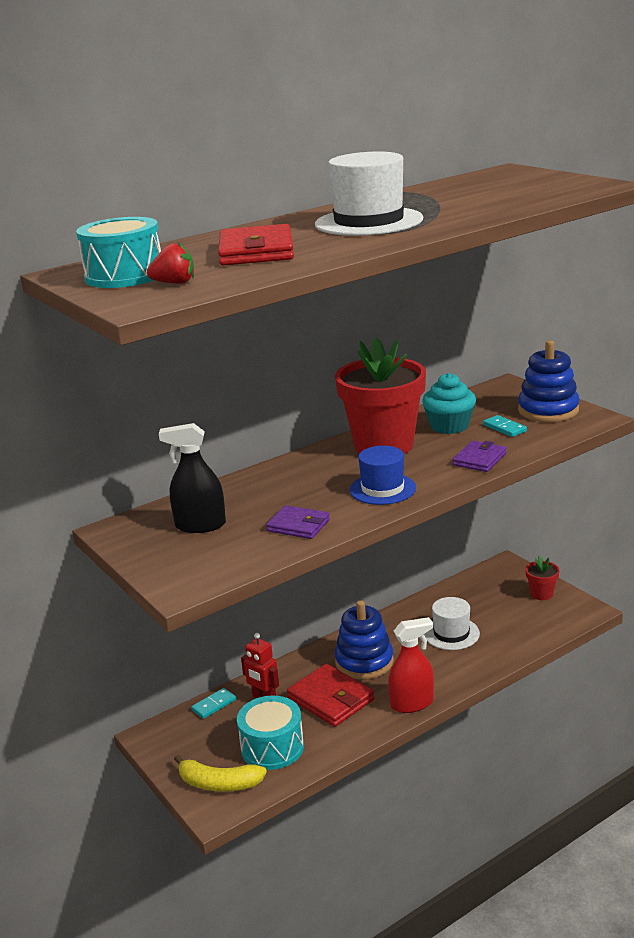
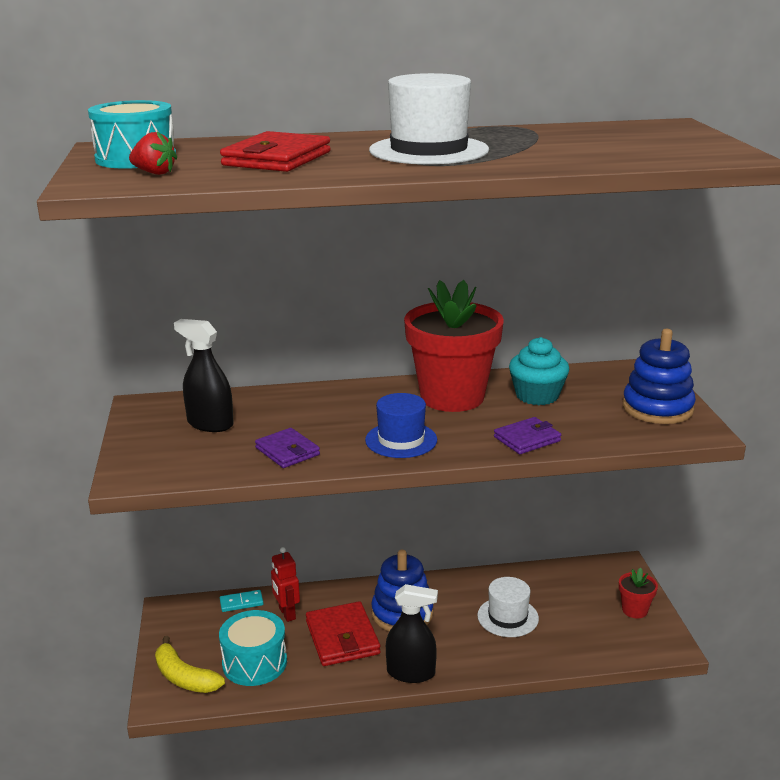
camera: 25 degrees right, 0 degrees up
red spray bottle [388,617,434,713] -> black spray bottle [386,584,438,683]
turquoise domino [483,415,527,437] -> none

